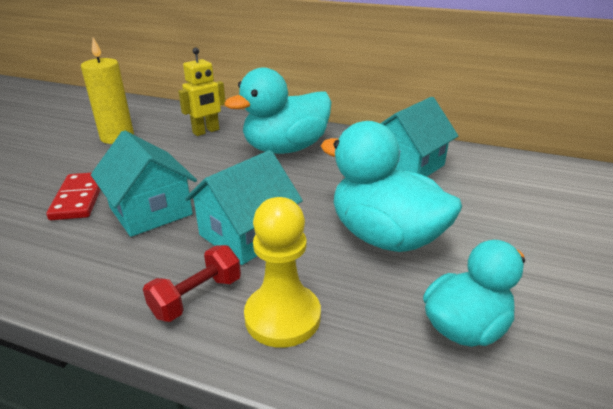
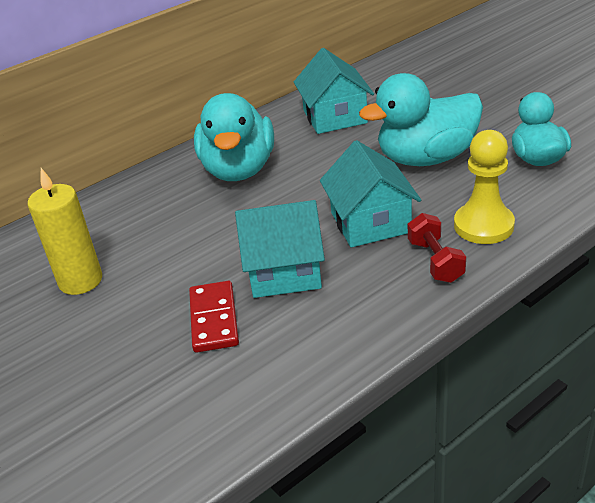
camera: 55 degrees left, 5 degrees up
red domino [46,173,101,220] -> red domino turned 60 degrees clockwise [189,281,239,353]
yellow robot [178,48,225,136] -> none

